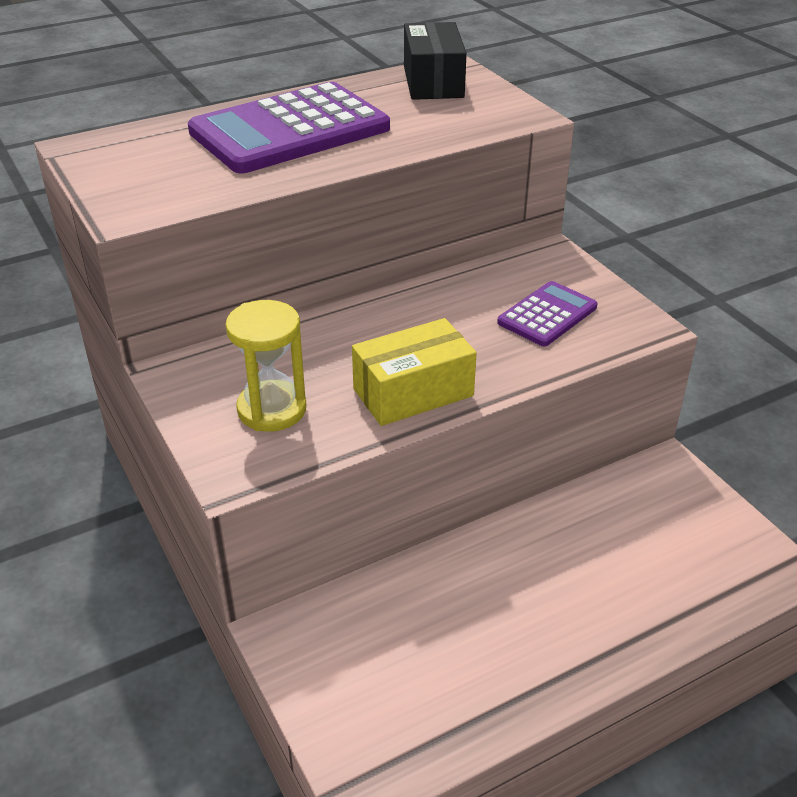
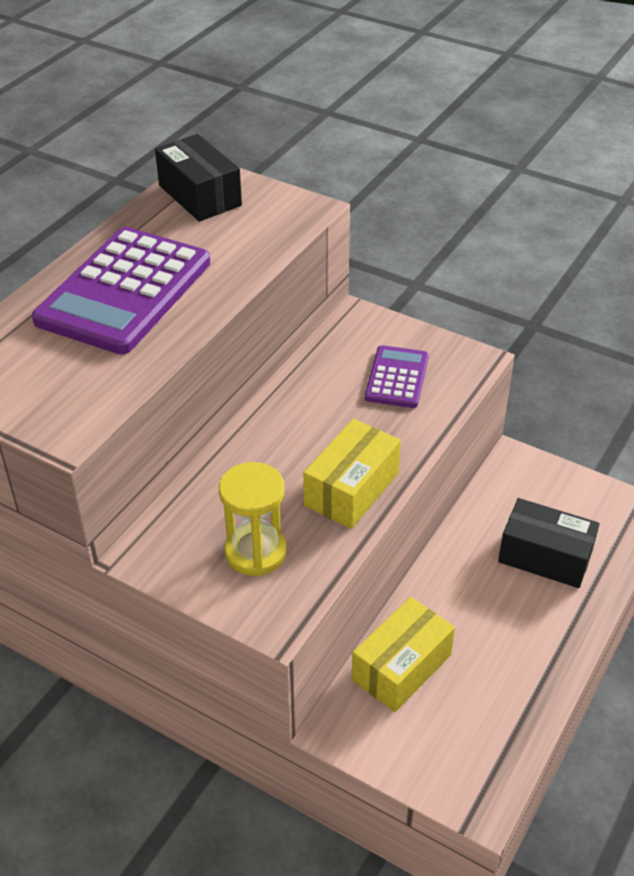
camera: 30 degrees left, 5 degrees up
none -> yellow box [352,597,455,712]
none -> black box [498,498,599,588]

